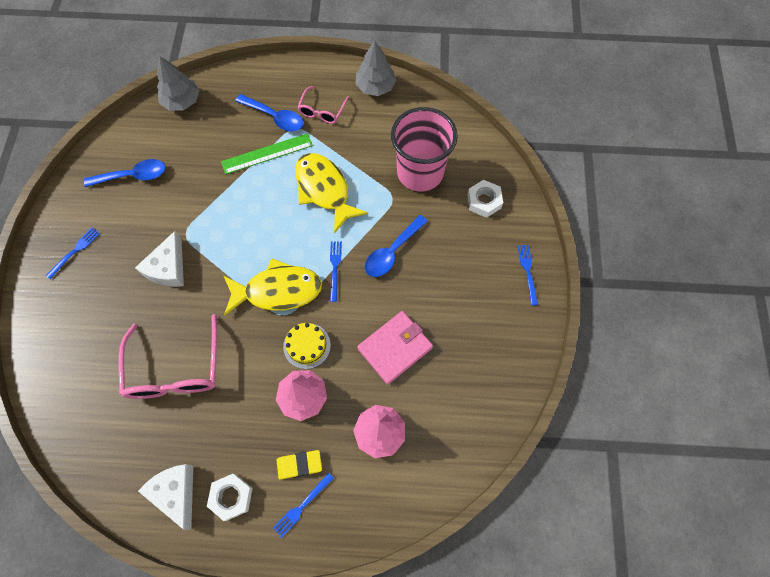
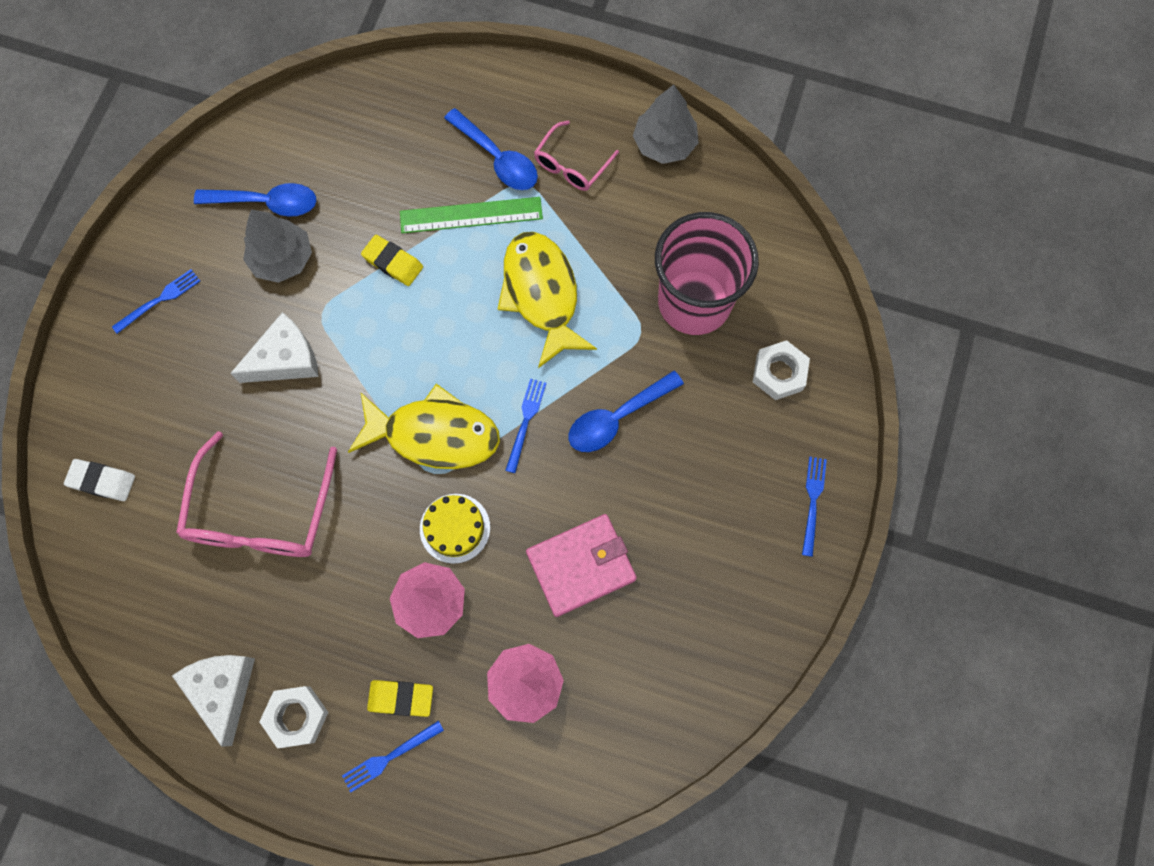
camera: 15 degrees right, 5 degrees up
white cheese [135,231,184,287] -> white cheese turned 150 degrees counterclockwise [230,312,319,383]
grey tree [157,56,200,111] -> grey tree moved to [243,209,312,283]
none -> white eraser [64,459,135,501]
none -> yellow eraser [361,235,423,286]

